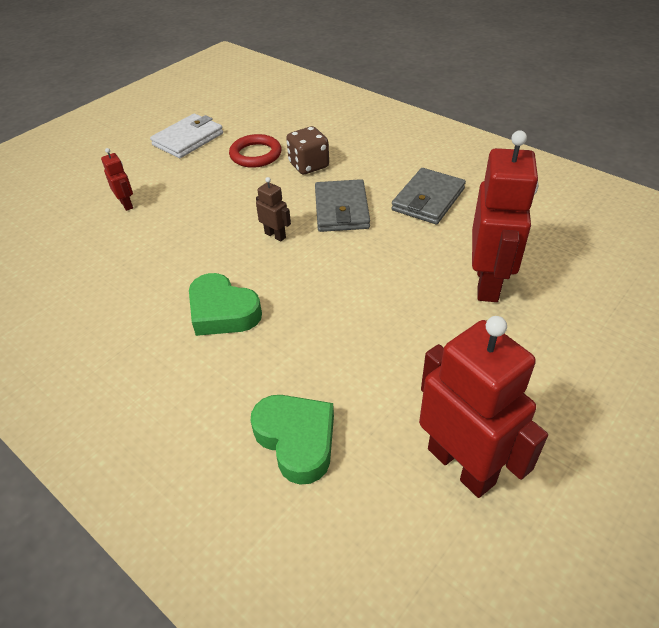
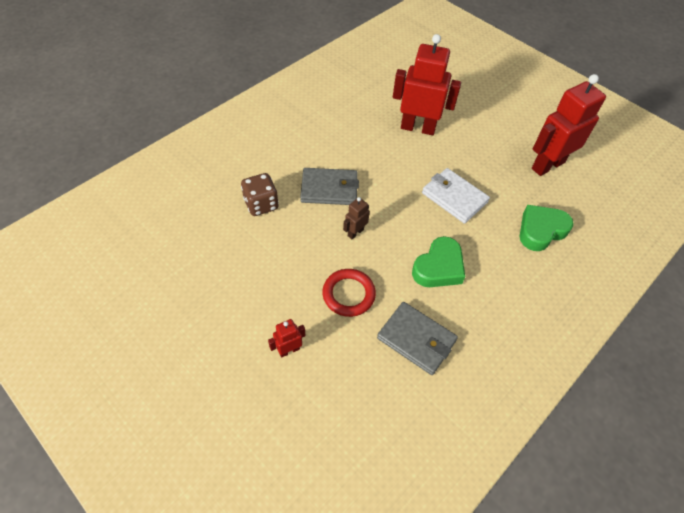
camera: 90 degrees left, 10 degrees up
white wallet [150,113,223,158] -> white wallet moved to [422,168,490,224]
red ring [229,134,282,168] -> red ring moved to [322,269,376,317]
grey wallet [391,168,466,224] -> grey wallet moved to [377,302,458,375]

